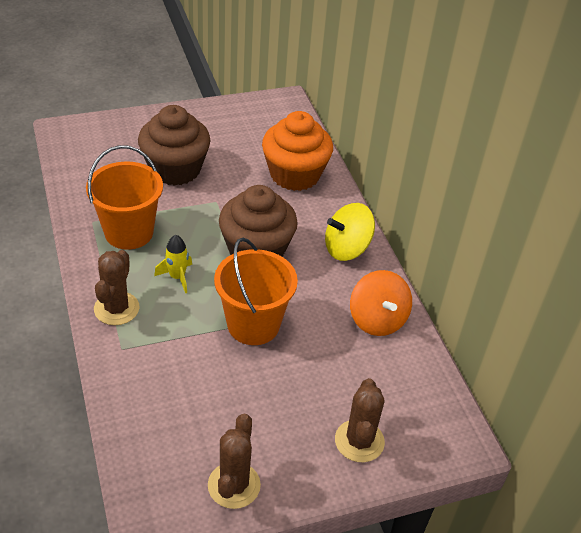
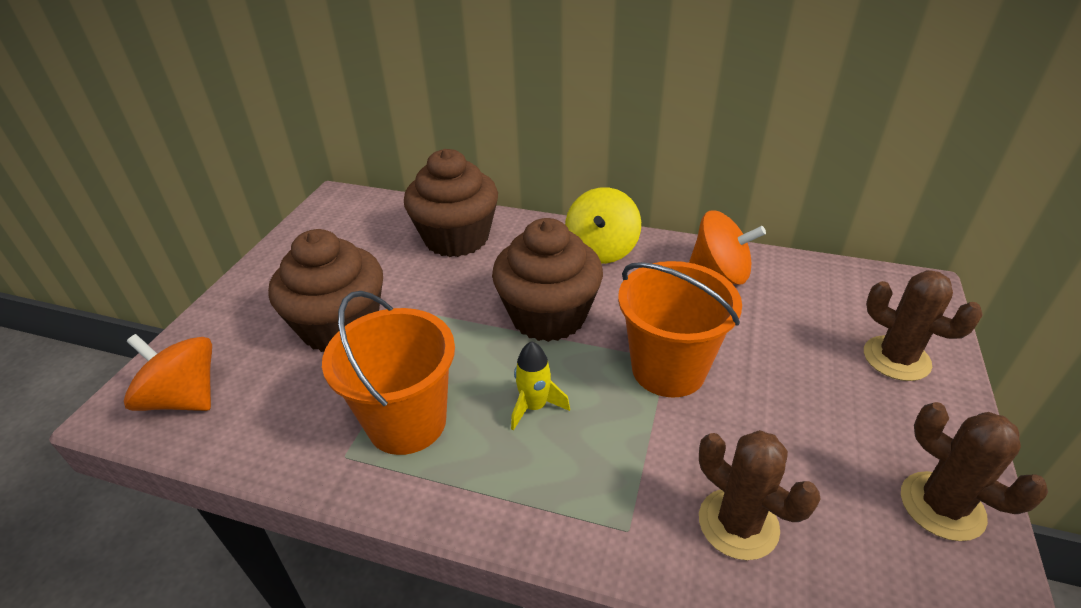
camera: 50 degrees left, 5 degrees down
brown cactus [94,250,140,325] -> brown cactus moved to [699,430,821,560]
orange cupcake [262,111,333,191] -> brown cupcake [404,149,498,257]
none -> orange spinning top [124,334,212,411]

